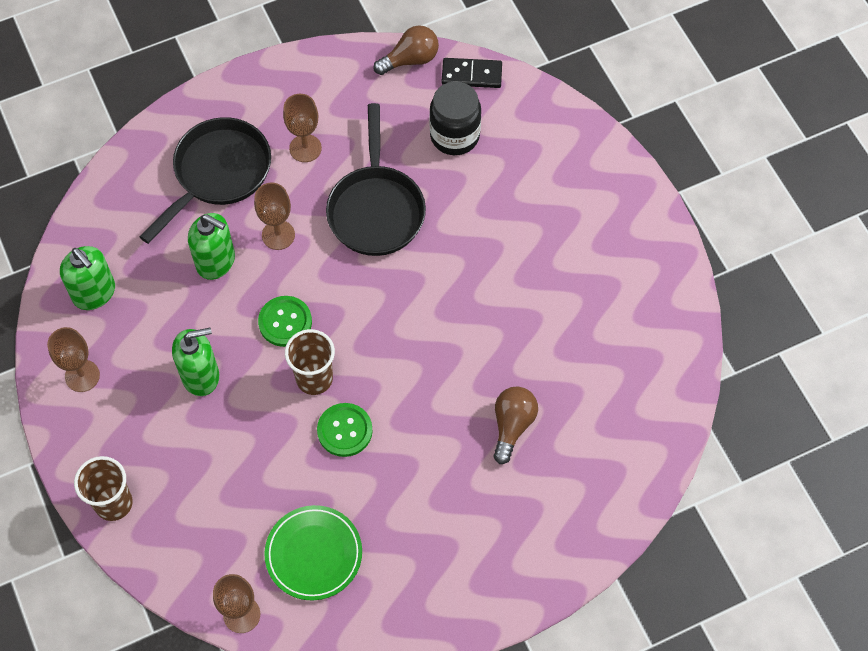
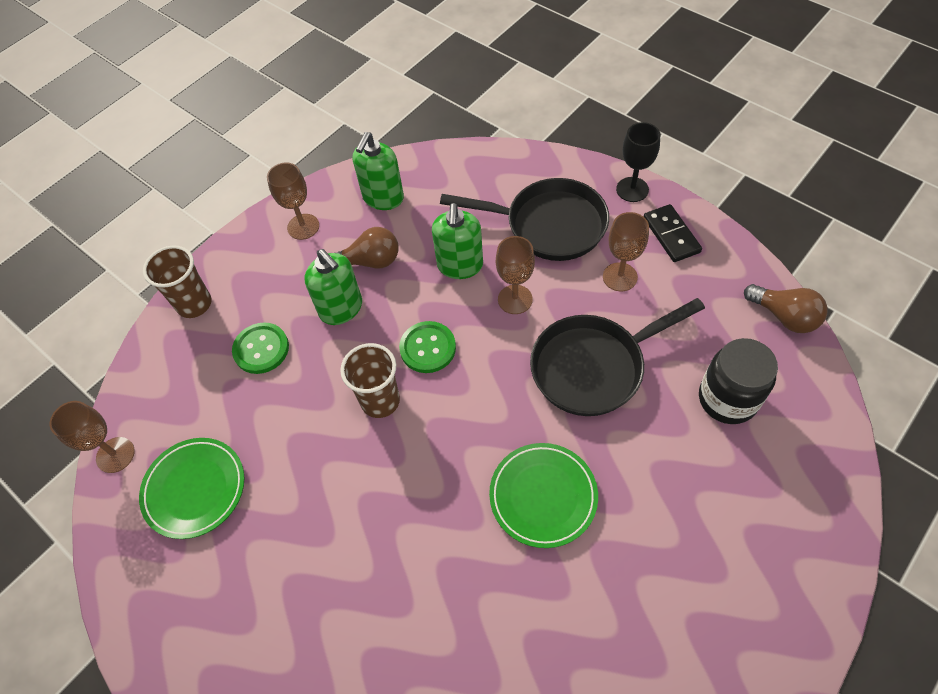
camera: 70 degrees right, 5 degrees down
green button [317,403,373,457] -> green button moved to [232,323,289,374]
black domino [442,58,502,88] -> black domino moved to [644,204,702,262]
brown light bulb [493,386,538,464] -> brown light bulb moved to [337,227,399,269]
none -> green plate [489,443,598,548]
none -> black goblet [616,122,661,202]

